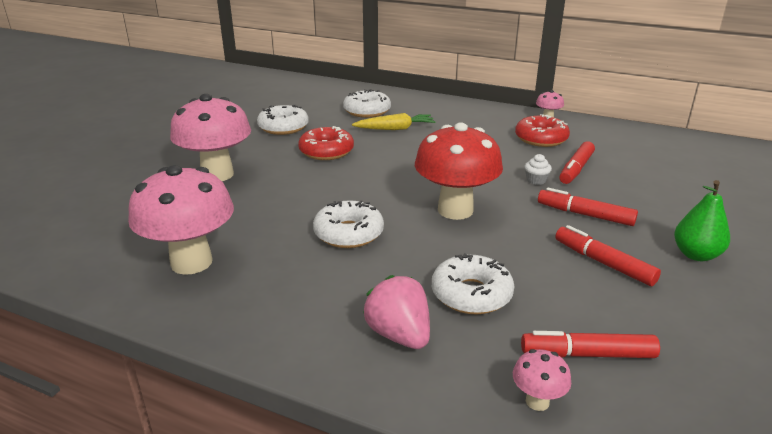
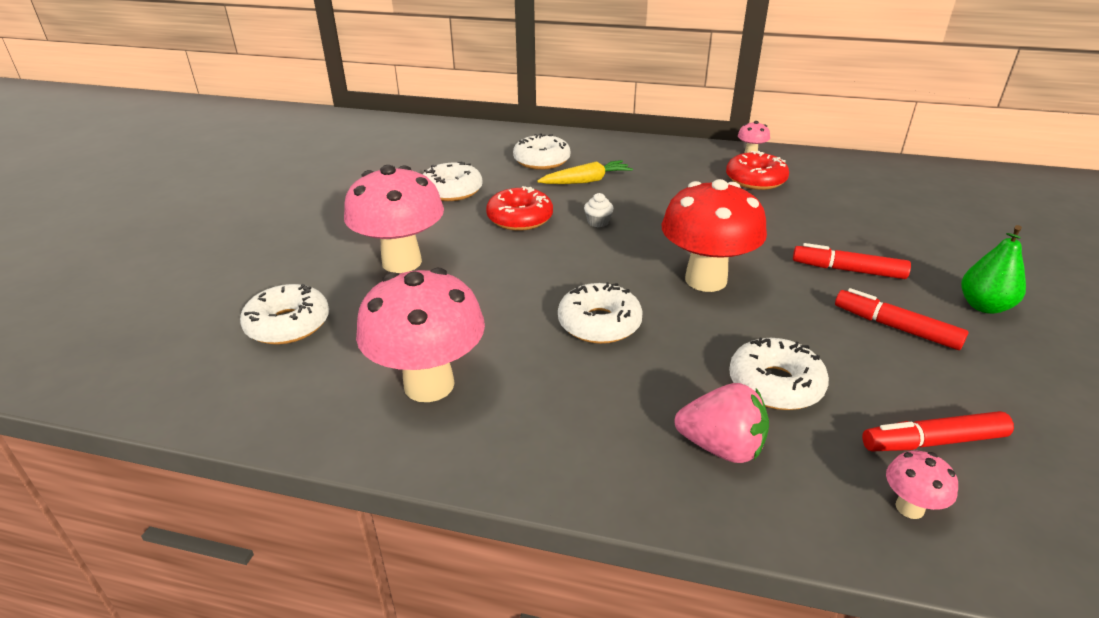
camera: 10 degrees left, 5 degrees up
pink strawberry [363,275,430,349] -> pink strawberry turned 150 degrees clockwise [675,383,769,463]
white cupcake [525,154,552,185] -> white cupcake moved to [584,193,614,227]
red marker [559,141,595,184] -> none
none -> white donut [240,284,329,345]

